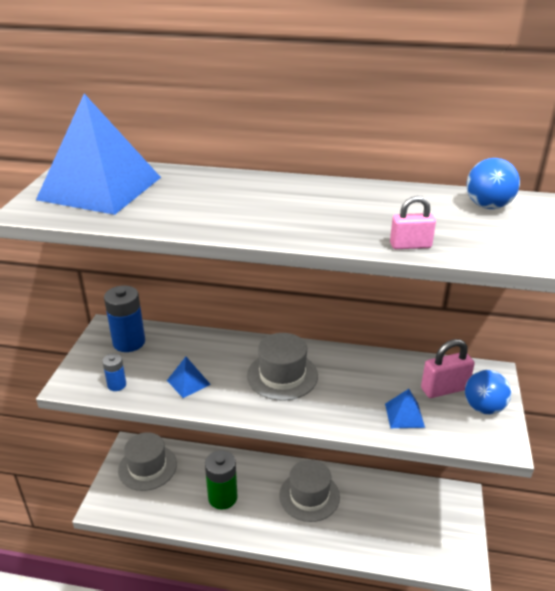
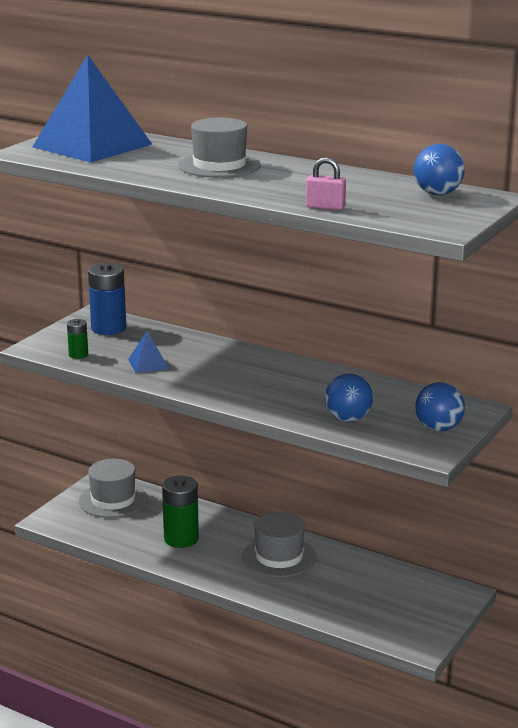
camera: 20 degrees right, 10 degrees down
blue battery [102,353,126,391] -> green battery [67,319,88,359]
grey hat [247,333,318,401] -> grey hat moved to [178,118,261,178]
blue pyramid [385,389,425,428] -> blue ball [325,374,373,422]
pink padlock [421,339,475,398] -> none

